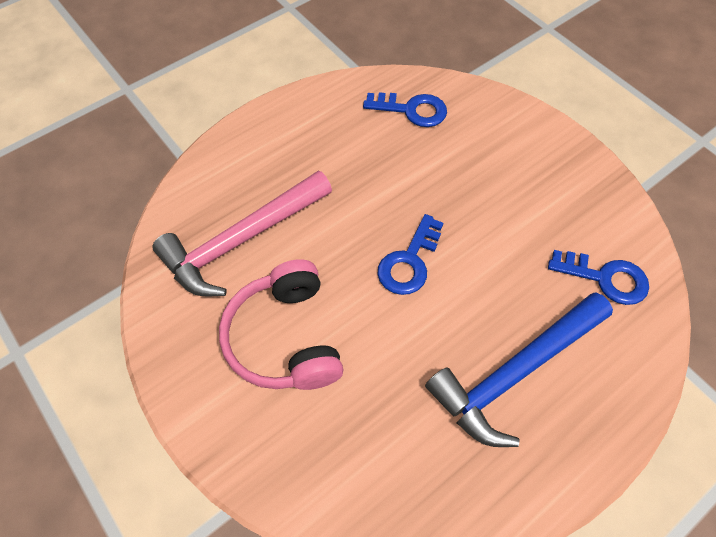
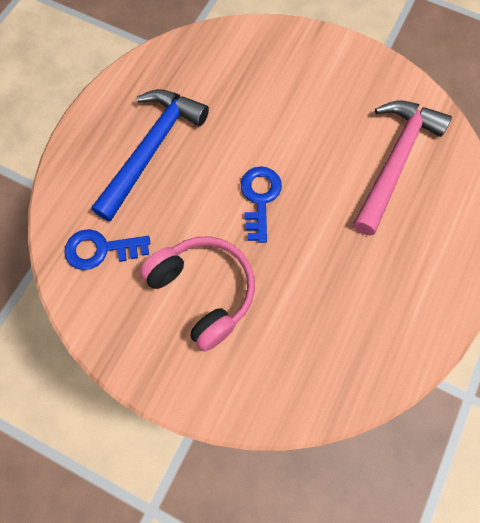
camera: 155 degrees right, 10 degrees up
pink headphones [219,259,344,390] -> pink headphones moved to [140,236,255,352]
blue key [363,92,447,127] -> none

